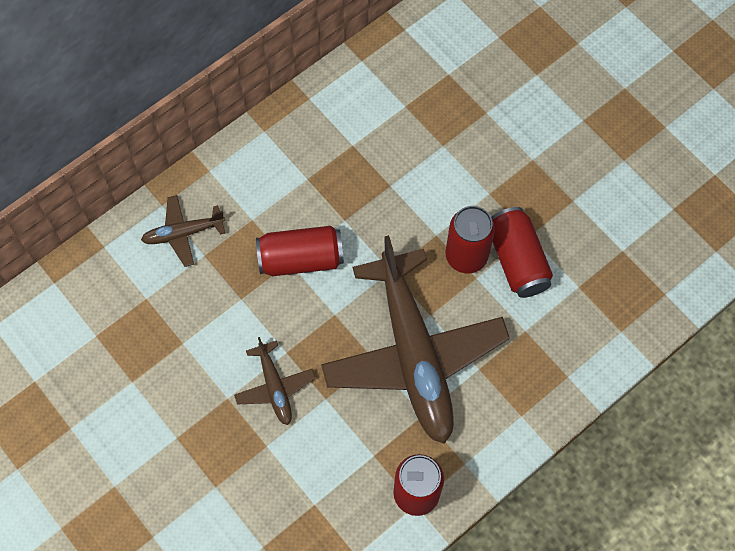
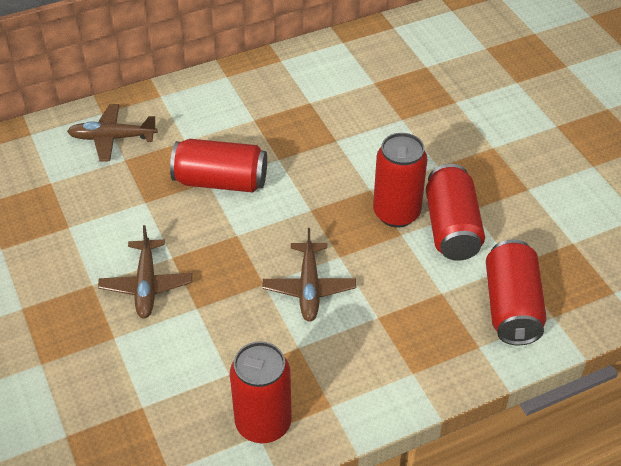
camera: 15 degrees right, 20 degrees down
brown plane [321,235,510,444] -> brown plane [262,228,356,322], size x0.43
none -> red can [486,239,547,345]

